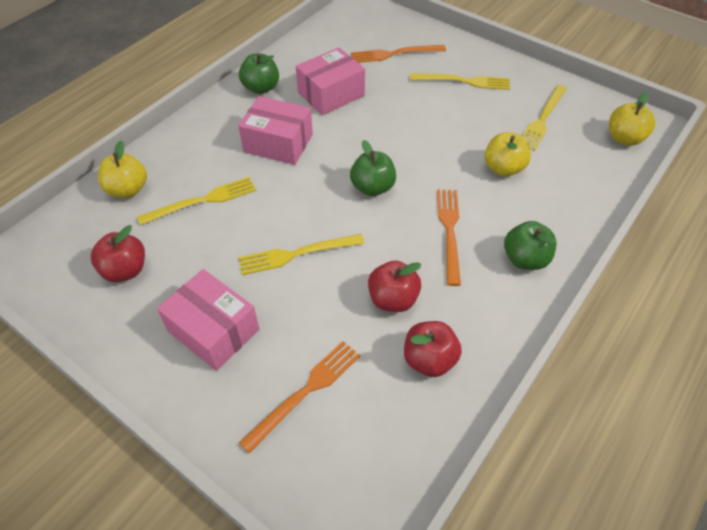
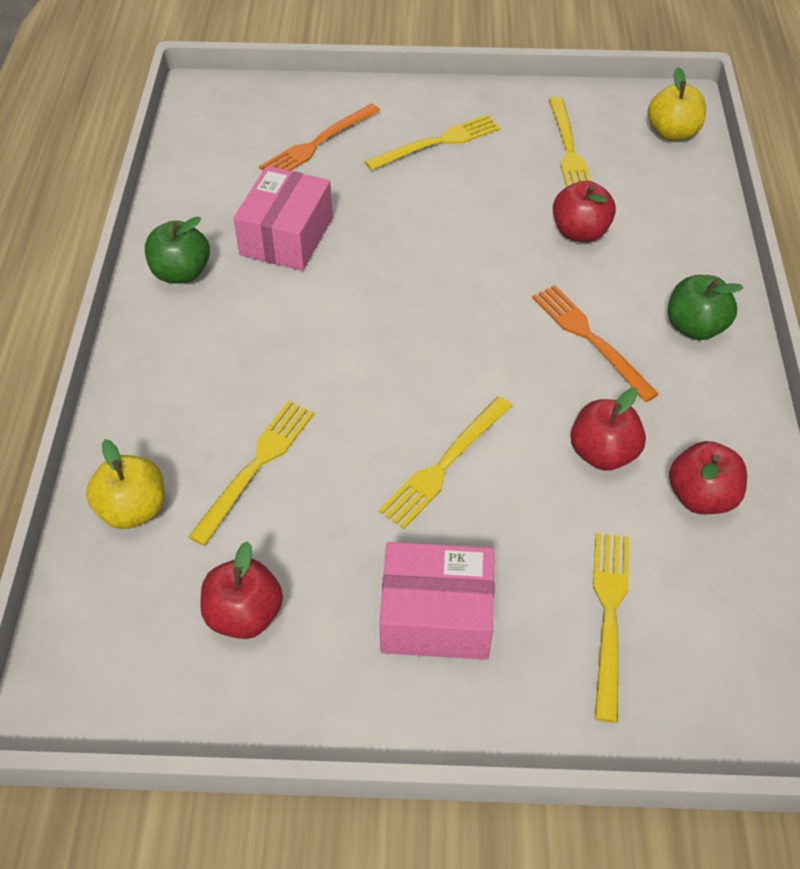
camera: 35 degrees left, 0 degrees up
pink box [238,96,313,165] -> none
orange fork [239,341,360,454] -> yellow fork [593,533,629,723]
green apple [350,140,396,196] -> none
yellow apple [484,132,531,177] -> red apple [553,181,616,242]

